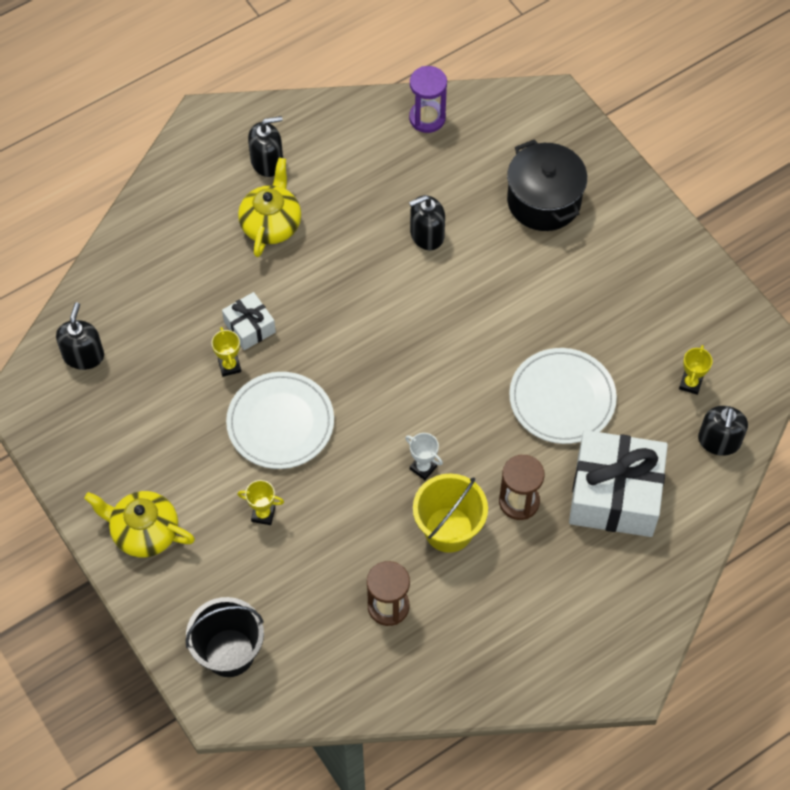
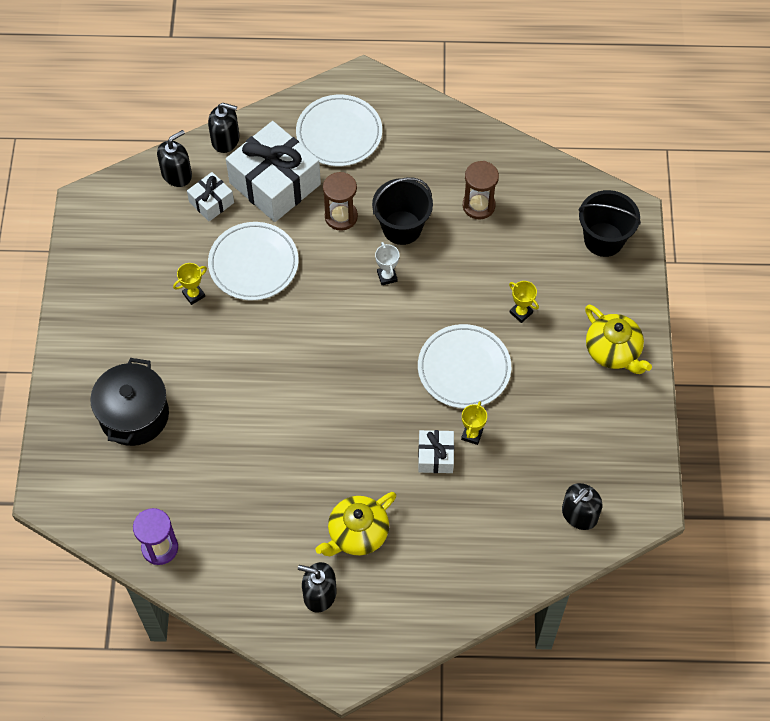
camera: 145 degrees left, 0 degrees up
black soap dispenser [409,195,445,250] -> black soap dispenser moved to [208,103,239,153]
yellow bucket [413,473,488,553] -> black bucket [372,177,433,245]
yellow trophy [679,345,713,395] -> yellow trophy moved to [173,263,207,305]
none -> white gift [187,172,234,222]
none -> white plate [296,95,382,166]

